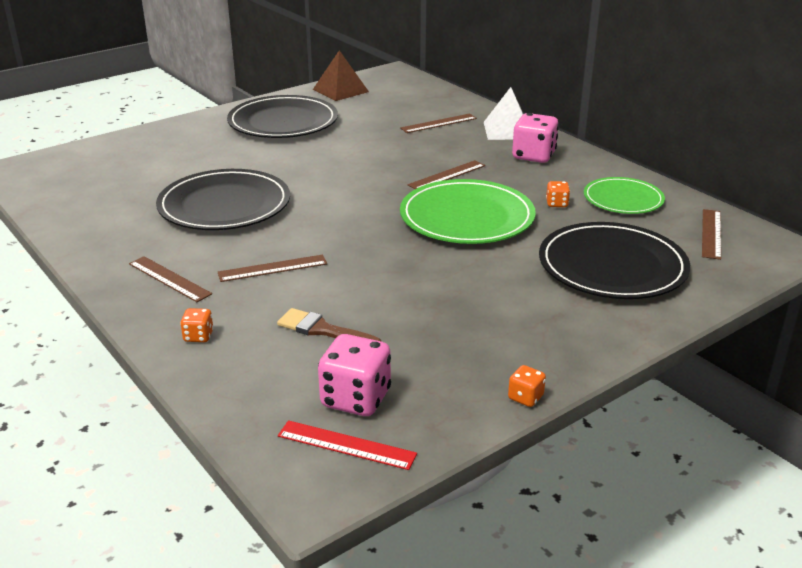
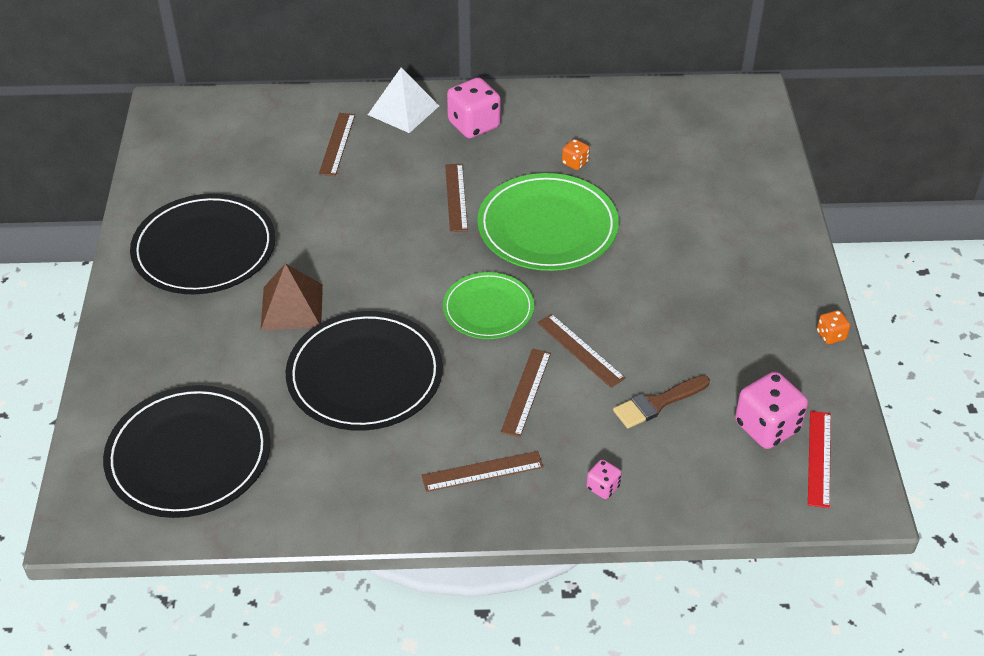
camera: 55 degrees left, 15 degrees up
orange dice [180,308,214,342] -> pink dice [587,459,622,499]
red ruler [278,420,417,470] -> red ruler turned 45 degrees counterclockwise [808,411,831,508]
brown pyramid [313,50,369,101] -> brown pyramid moved to [261,263,323,330]
black plate [539,222,690,299] -> black plate moved to [103,385,271,518]
green plate [584,177,665,214] -> green plate moved to [443,272,534,339]
brown ruler [702,209,721,260] -> brown ruler moved to [537,314,626,388]

